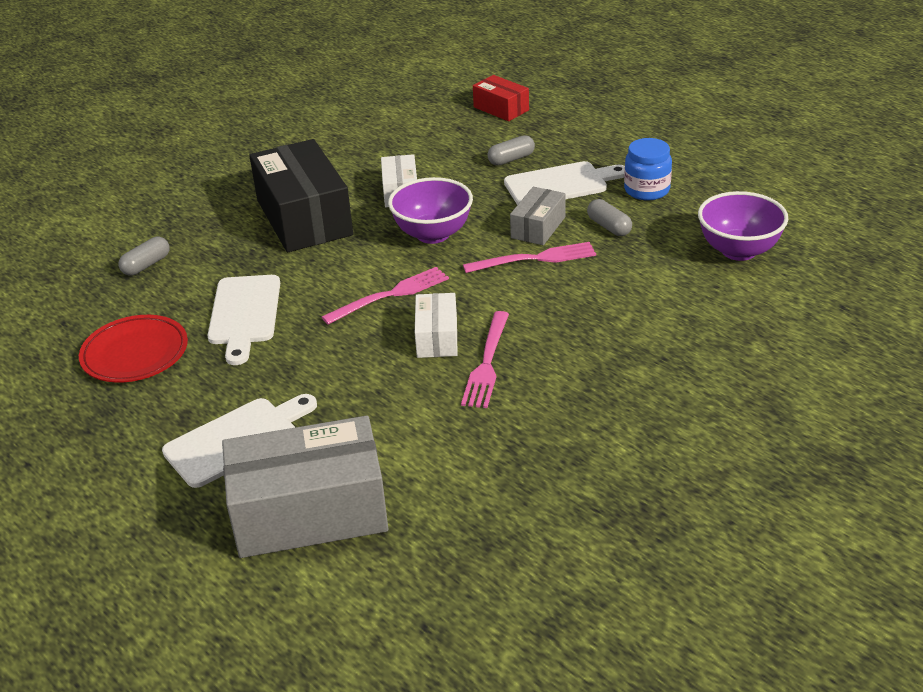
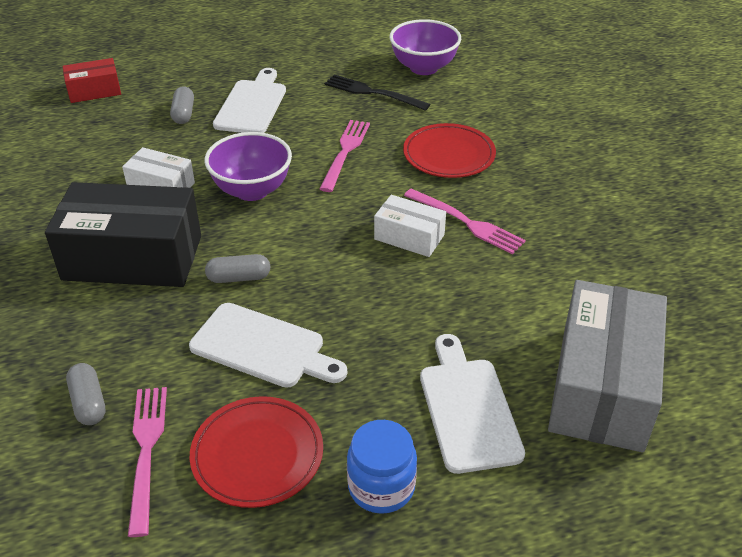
camera: 65 degrees left, 5 degrees up
pink fork [322,267,449,325] -> pink fork moved to [128,387,167,537]
grey box [510,187,565,245] -> none
grey capsule [587,199,632,236] -> grey capsule moved to [205,254,270,283]
blue jar [624,138,672,200] -> blue jar moved to [347,420,417,514]
none -> black fork [324,75,430,111]
none -> red plate [403,123,496,178]

